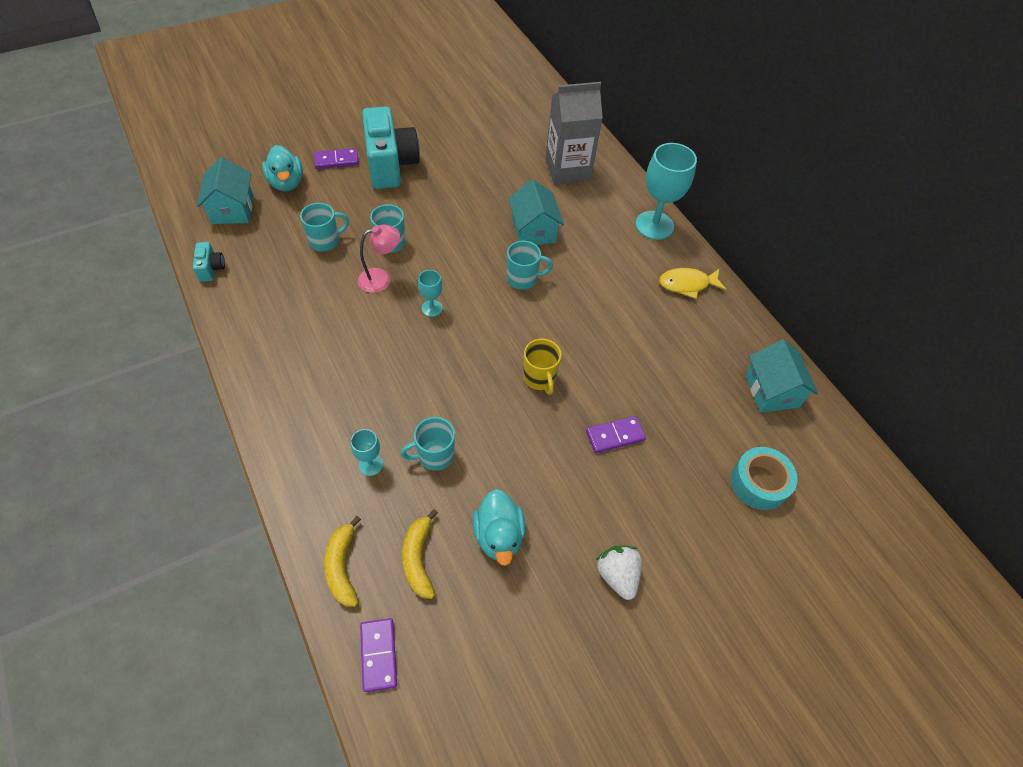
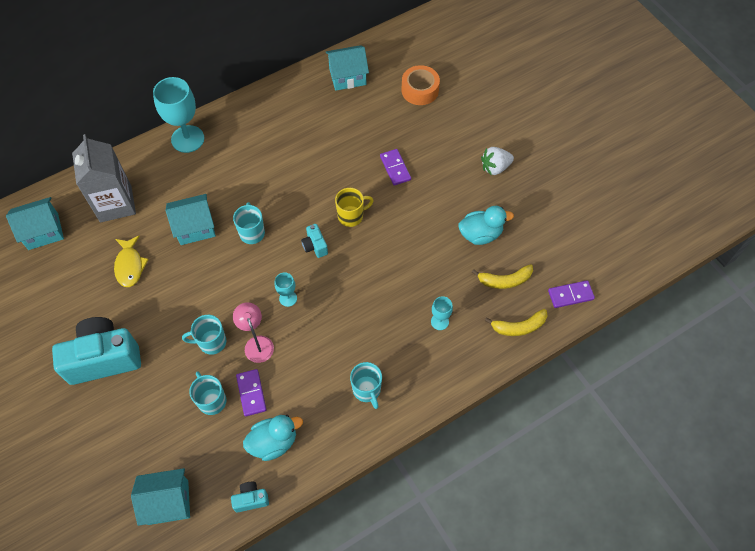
camera: 90 degrees left, 5 degrees up
turquoise duck [262,145,303,191] -> turquoise duck moved to [243,415,303,461]
purple domino [314,148,359,169] -> purple domino moved to [236,369,267,416]
turquoise mug [400,417,455,471] -> turquoise mug moved to [350,362,382,409]
yellow fish [659,268,727,299] -> yellow fish moved to [114,235,149,287]
turquoise tape [731,447,798,510] -> orange tape [401,65,440,105]
none -> turquoise house [6,197,64,250]
none -> turquoise camera [301,224,328,258]

